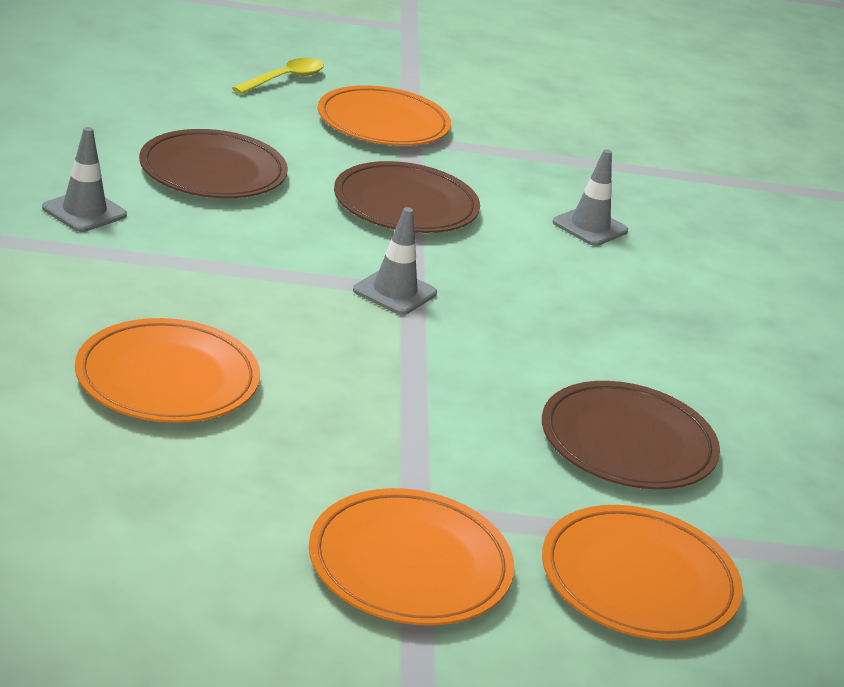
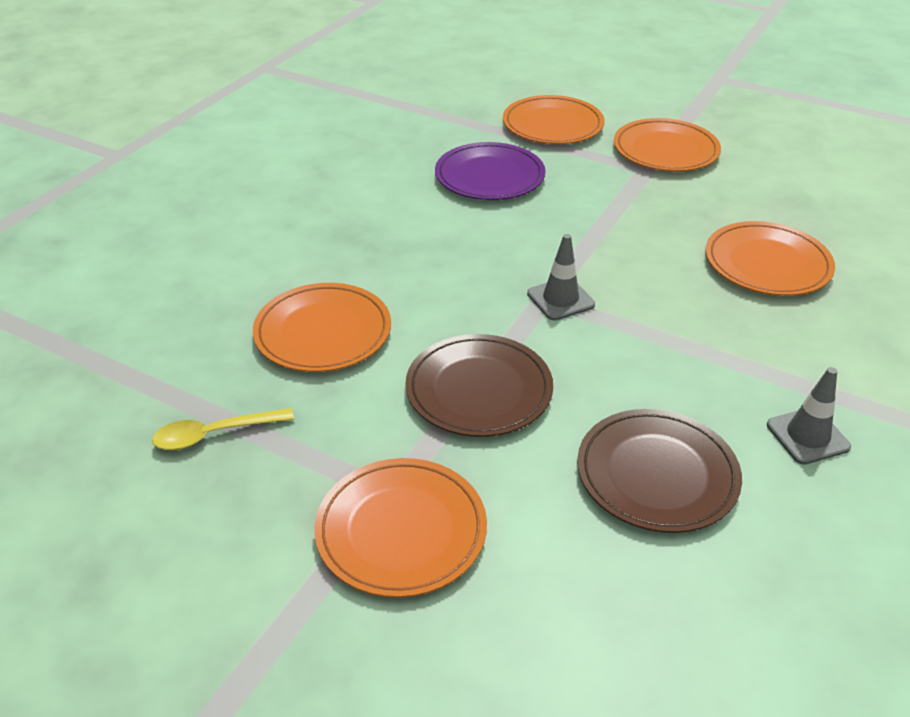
camera: 145 degrees left, 10 degrees up
yellow spoon [232,58,324,94] -> yellow spoon moved to [152,408,294,450]
brown plate [542,381,720,489] -> purple plate [435,142,546,200]
grey traffic cone [552,149,628,246] -> orange plate [253,283,391,372]

